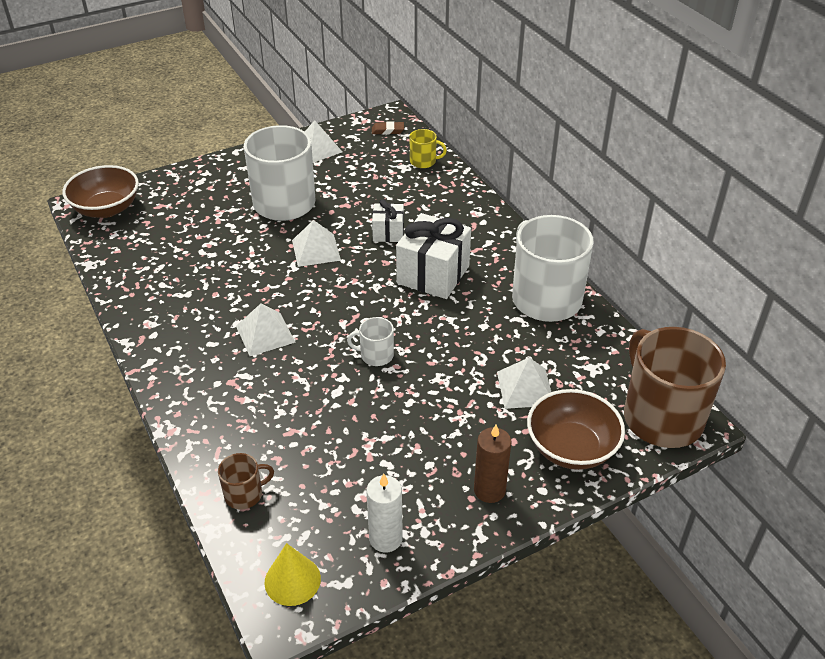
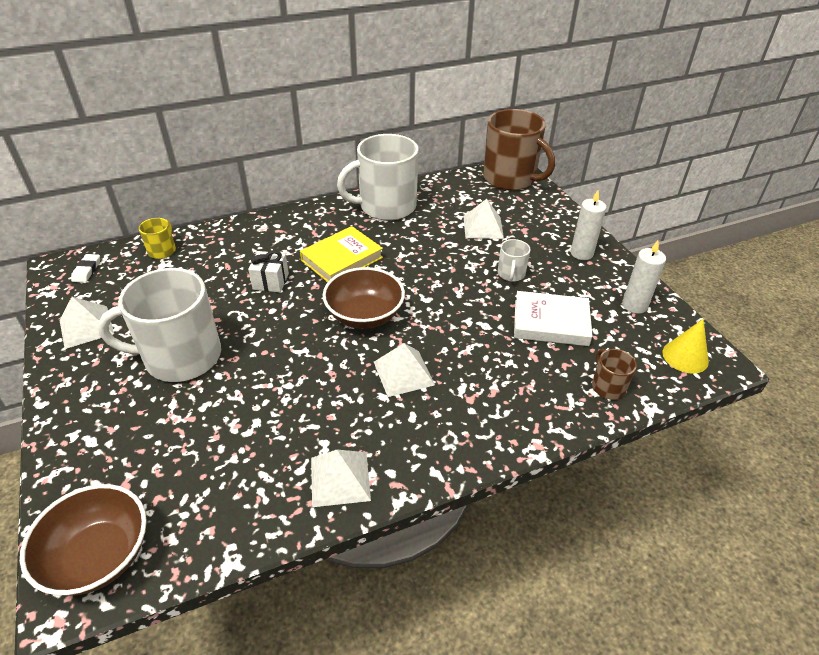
camera: 85 degrees left, 0 degrees up
white pyramid [292,220,341,267] -> white pyramid moved to [311,450,371,507]
white mug [347,317,394,366] -> white mug moved to [498,239,530,282]
brown eraser [372,121,404,135] -> white eraser [71,254,100,283]
white gift [396,213,471,299] -> yellow book [300,226,383,282]
brown candle [474,424,512,503] -> white candle [570,191,607,260]
brown bowl [527,389,625,470] -> brown bowl moved to [323,267,405,329]
brown mug [624,327,726,448] -> brown mug turned 120 degrees counterclockwise [483,109,555,190]
none -> white book [514,291,592,346]

